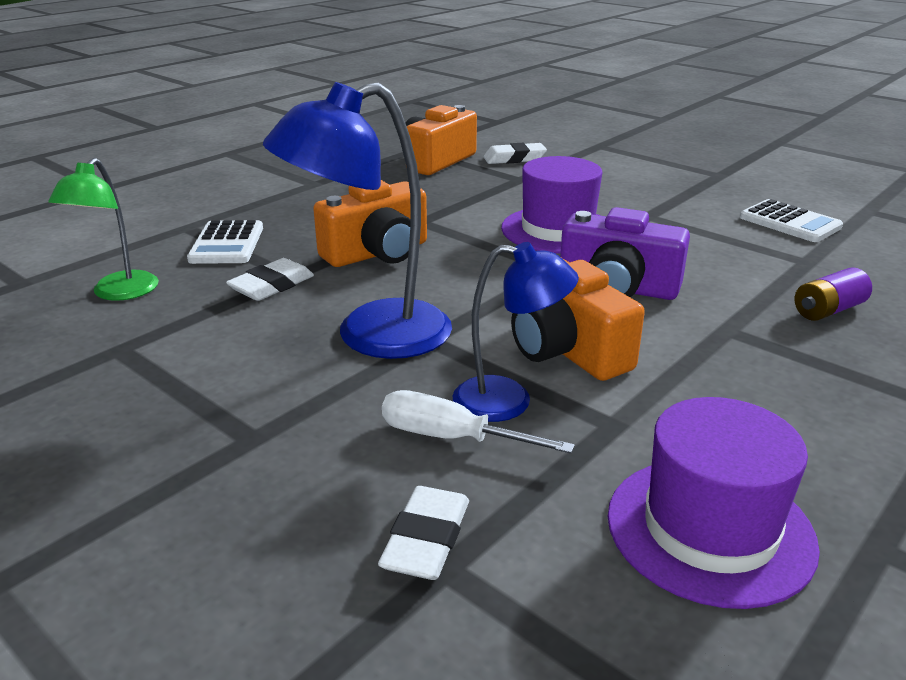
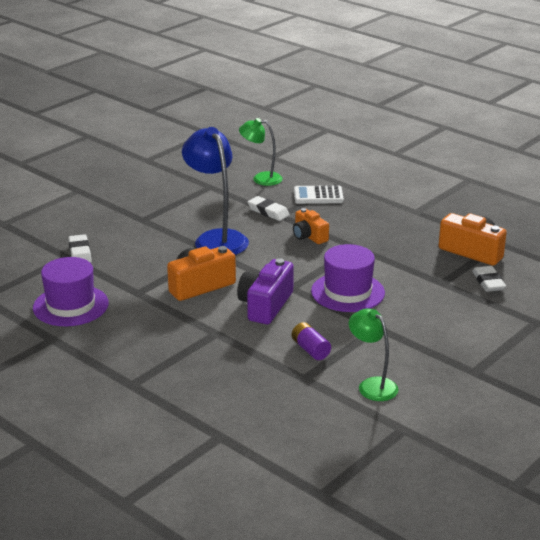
camera: 90 degrees right, 0 degrees up
orange camera [313,180,427,267] -> orange camera [293,208,329,244], size x0.65
white eraser [378,486,469,580] -> white eraser turned 60 degrees clockwise [68,234,92,263]
white screwdriver [382,390,575,453] -> none
blue lamp [453,242,579,422] -> none
white calculator [740,199,843,242] -> green lamp [349,308,398,401]
purple battery [795,267,872,321] -> purple battery moved to [292,322,331,360]

